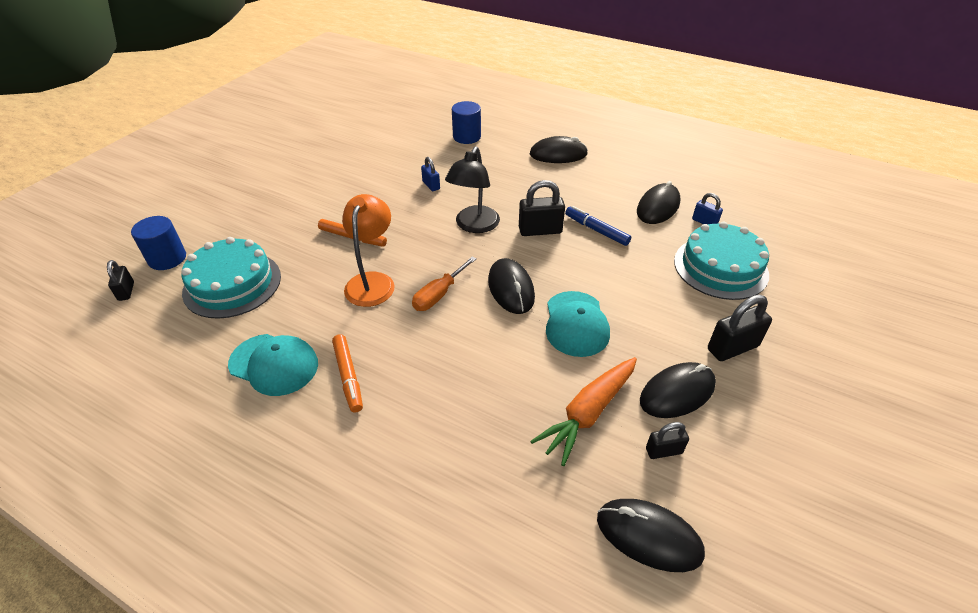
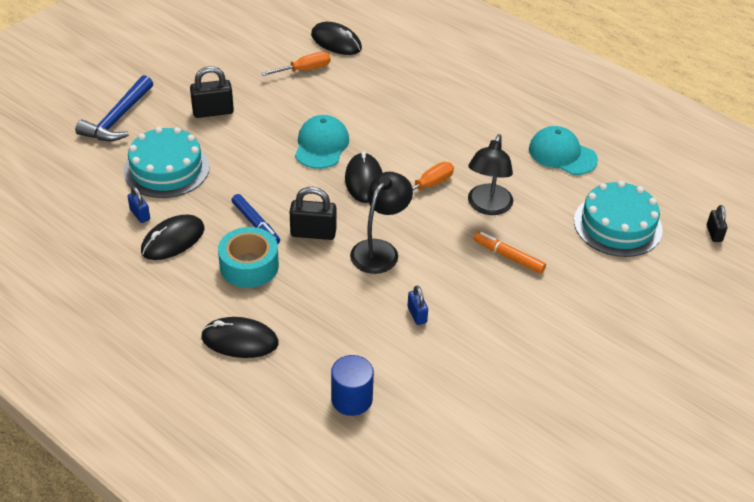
camera: 170 degrees left, 0 degrees up
blue cylinder [131,216,186,270] -> none
orange marker [332,334,363,413] -> none
orange lamp [342,194,395,307] -> black lamp [468,134,513,215]
orange carrot [531,357,637,466] -> none
black mouse [640,362,716,418] -> none
black padlock [646,422,689,459] -> orange screwdriver [261,52,331,76]
none -> blue hammer [75,75,153,141]
none -> turquoise tape [218,227,279,288]

